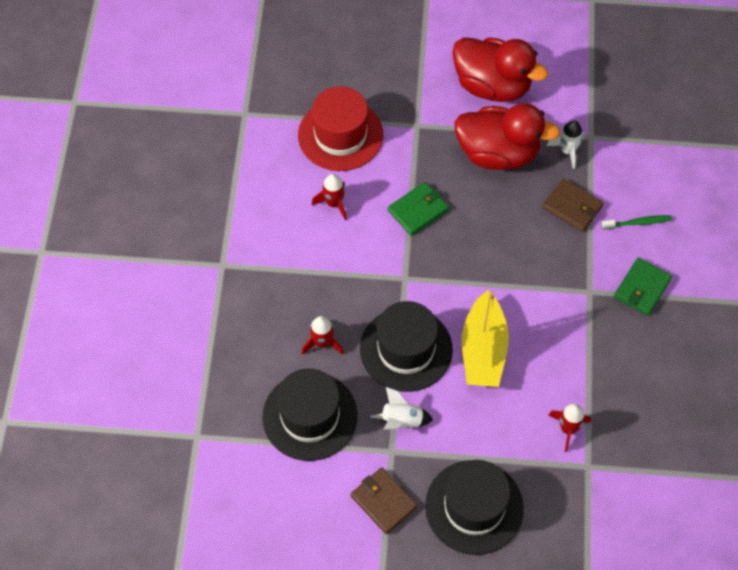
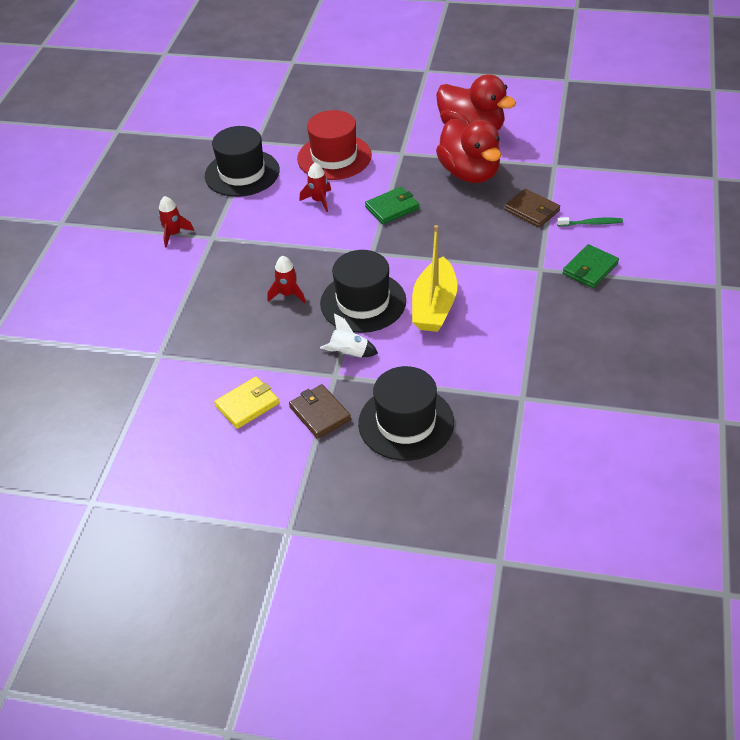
camera: 10 degrees right, 15 degrees down
black hat [262,368,358,461] -> black hat moved to [205,126,280,197]
red duck [454,103,560,170] -> red duck turned 45 degrees clockwise [436,119,501,183]
white rocket [547,120,584,169] -> none
red rocket [548,404,591,452] -> red rocket moved to [158,196,194,248]
none -> yellow wallet [214,376,279,429]

